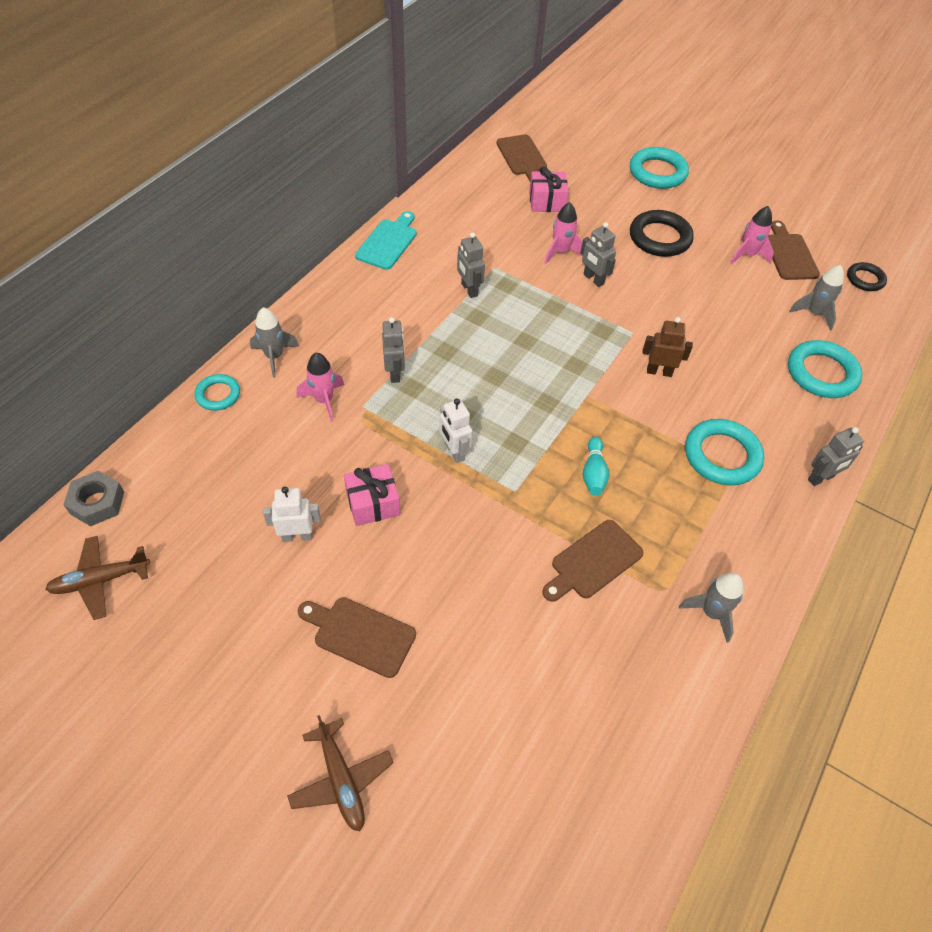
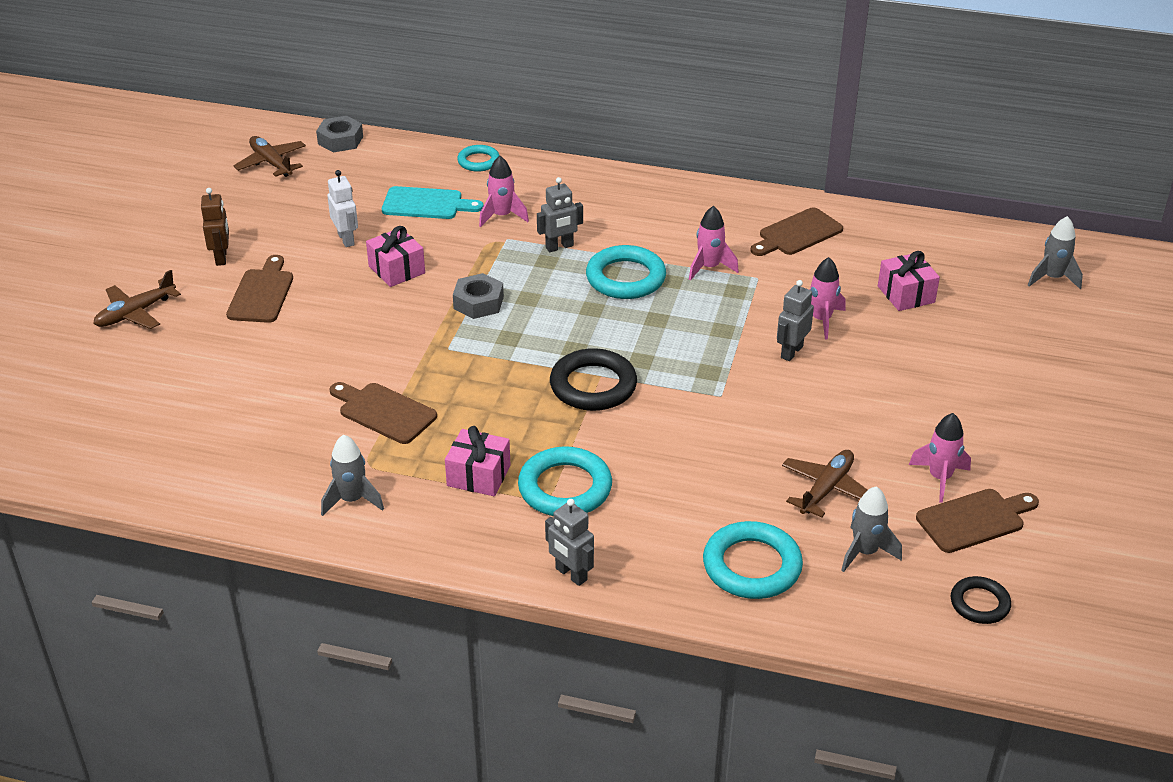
camera: 75 degrees right, 15 degrees down
grey rocket [250,307,299,378] -> grey rocket moved to [1028,216,1083,289]
turquoise cutting board [355,211,417,270] -> turquoise cutting board moved to [382,186,483,219]
white robot [440,398,472,463] -> grey nut [453,273,504,319]
grey robot [457,232,485,298] -> pink rocket [689,206,739,281]
brown cutting board [496,134,547,181] -> brown cutting board moved to [751,207,843,256]
turquoise bowling pin [583,437,609,496] -> none
turquoise ring [630,147,689,189] -> turquoise ring moved to [586,245,666,299]
black ring [630,210,694,257] -> black ring moved to [550,348,637,411]
brown robot [642,317,693,377] -> brown robot moved to [201,188,229,266]
none -> pink gift [445,426,511,496]
none -> brown plane [782,450,867,517]

